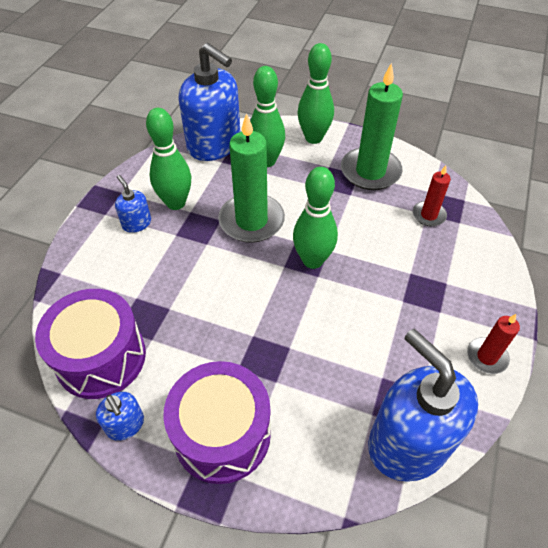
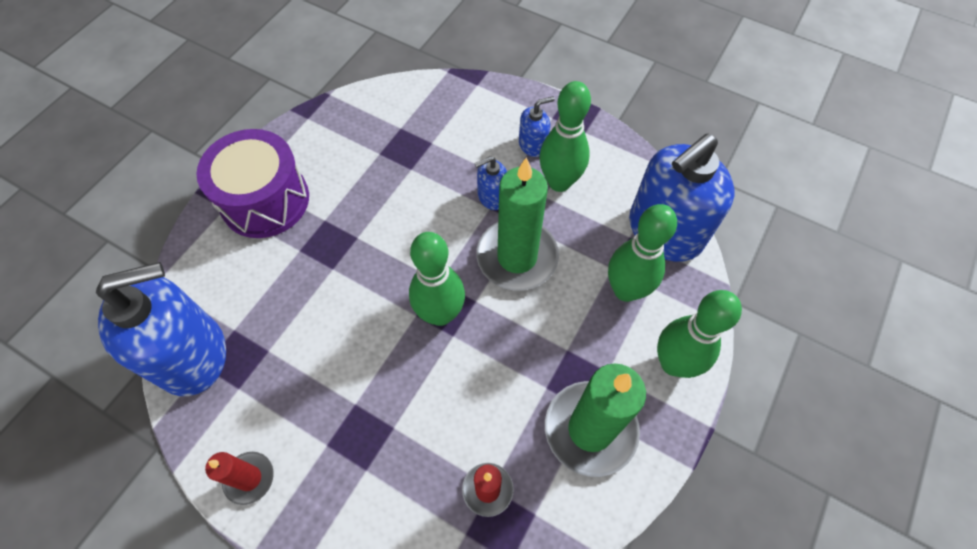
camera: 100 degrees right, 10 degrees up
purple drum [35,289,146,399] -> none
blue soap dispenser [96,392,144,441] -> blue soap dispenser moved to [474,156,507,210]

